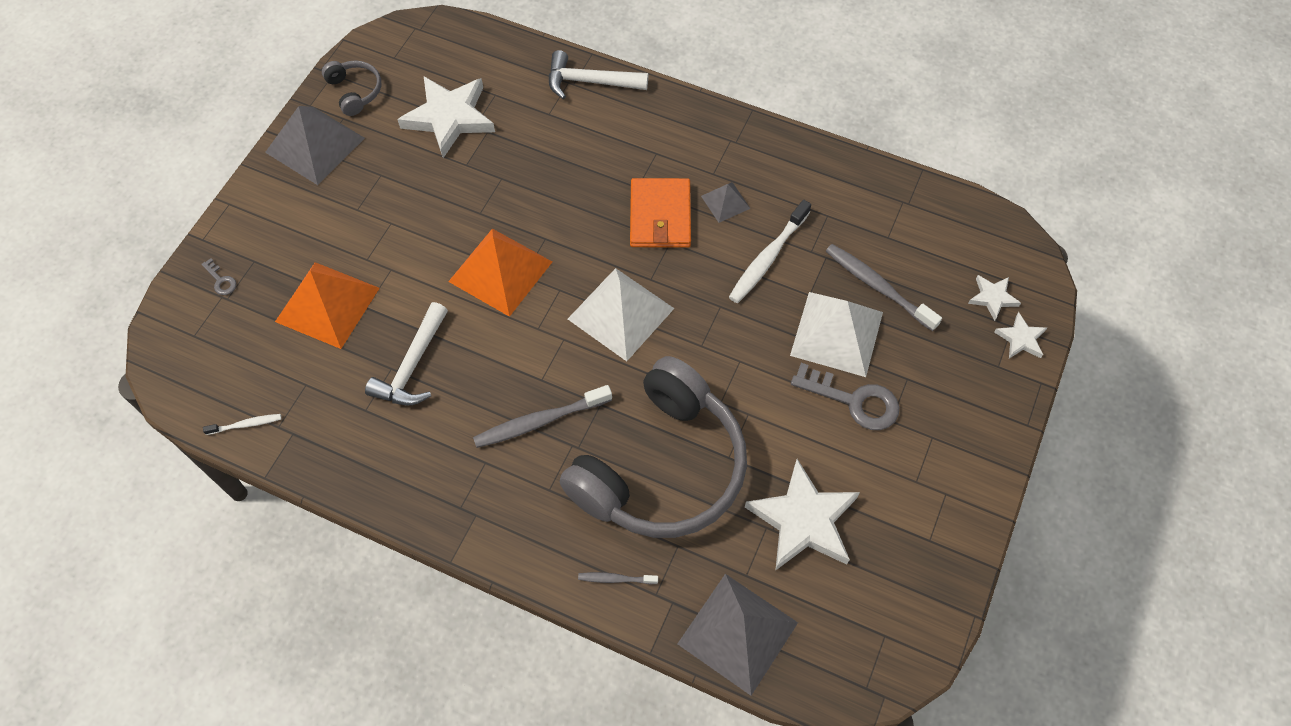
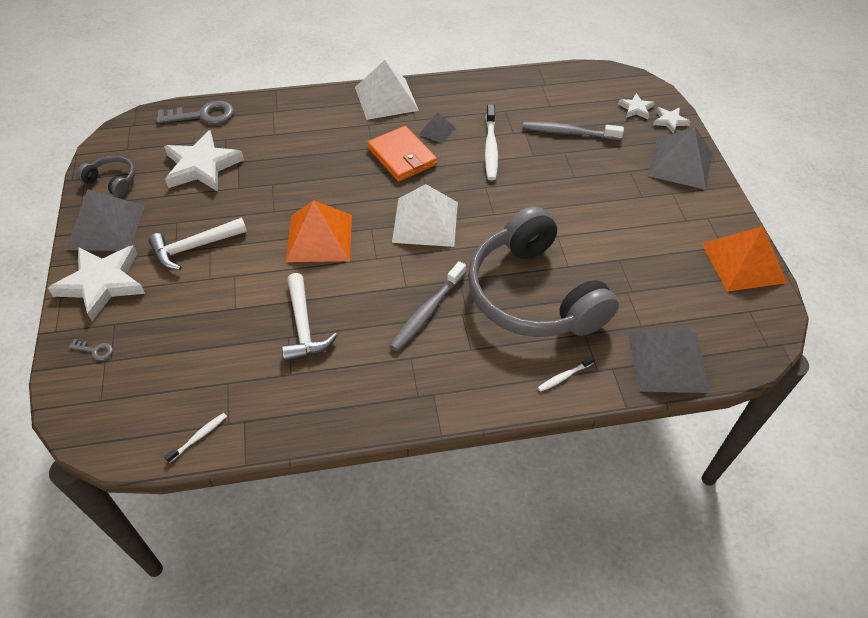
camera: 35 degrees left, 10 degrees down
orange pyramid [275,262,380,349] -> orange pyramid moved to [702,226,787,292]
white hammer [549,50,648,99] -> white hammer moved to [148,218,247,270]
grey headphones [560,356,747,538] -> grey headphones turned 150 degrees clockwise [468,206,619,337]
grey toothbrush [578,572,658,584] -> white toothbrush [538,356,595,392]
white star [745,459,860,571] -> white star moved to [48,245,145,321]
white pyramid [790,292,883,377] -> white pyramid moved to [355,60,419,120]
grey key [791,363,900,430] -> grey key moved to [156,101,234,124]
none -> grey pyramid [648,126,713,190]

